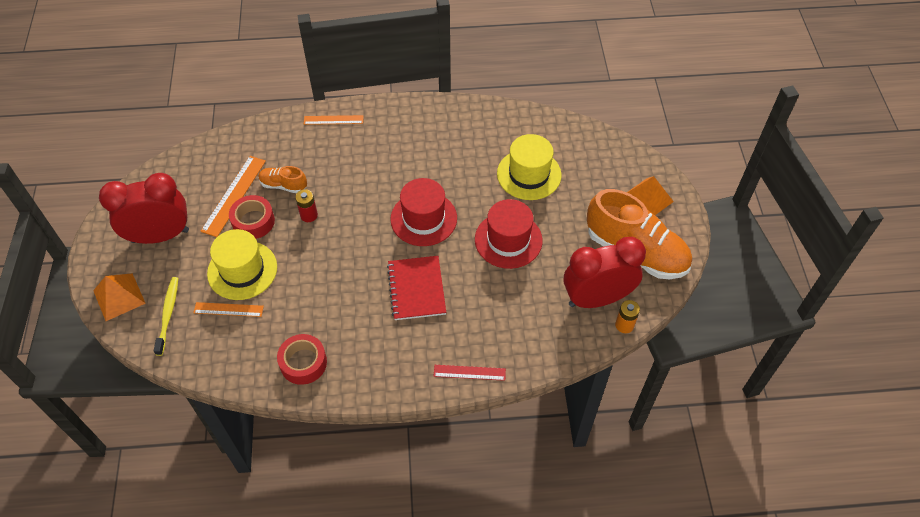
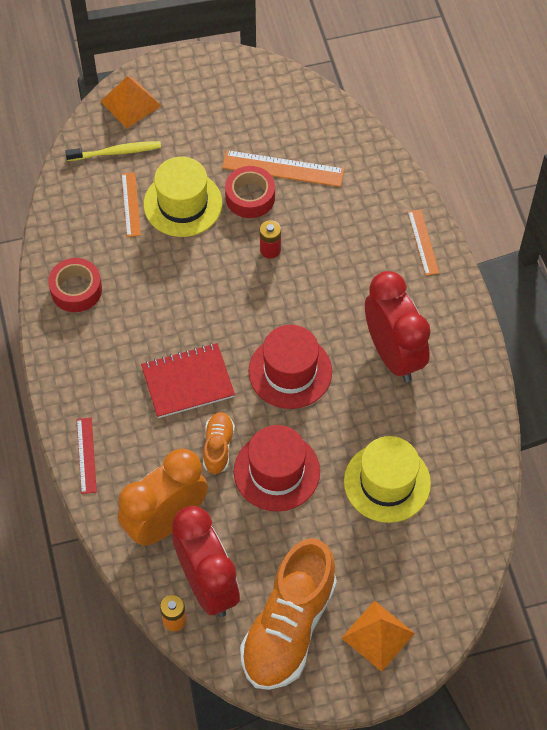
camera: 80 degrees right, 5 degrees up
red clock [99,173,189,244] -> red clock moved to [365,271,431,382]
orange shoe [259,166,307,193] -> orange shoe moved to [203,412,235,474]
none -> orange clock [118,449,208,546]

